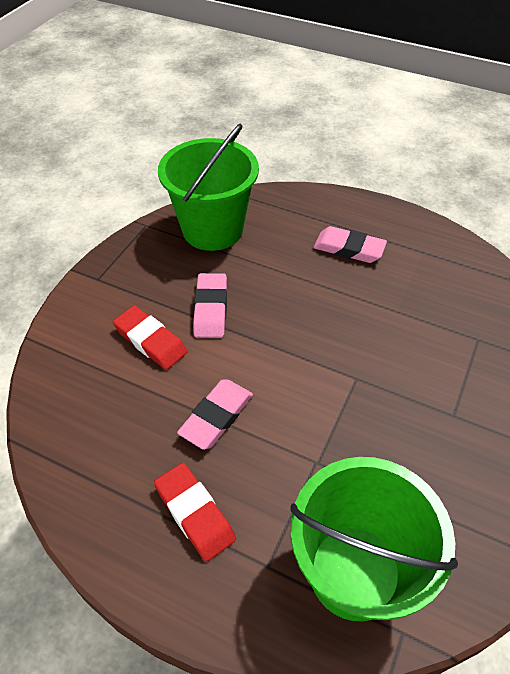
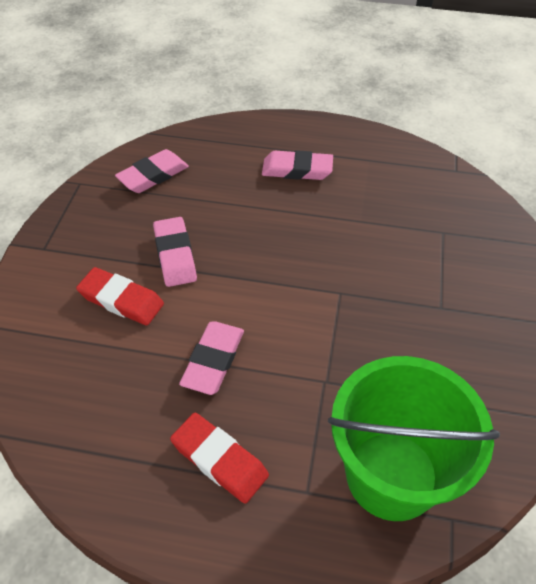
camera: 15 degrees left, 0 degrees up
green bucket [158,124,259,251] -> pink eraser [115,149,189,193]

